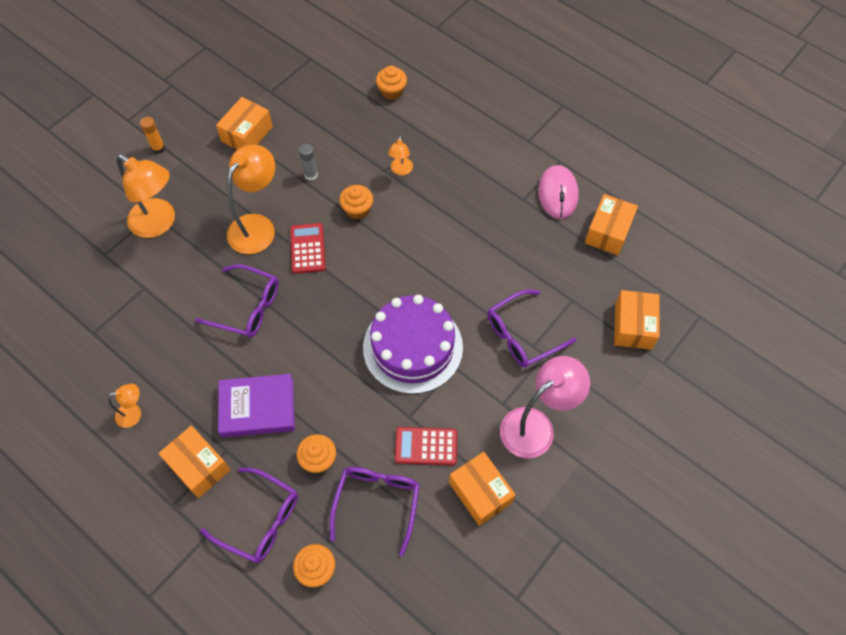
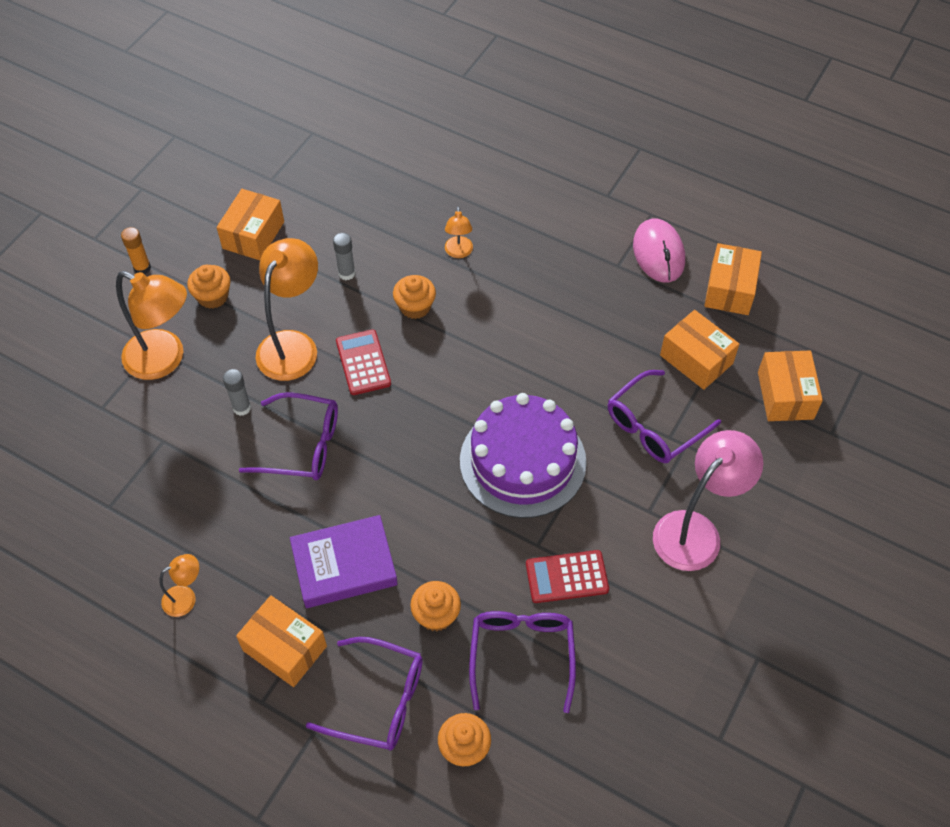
camera: 10 degrees left, 5 degrees down
orange cupcake [376,66,407,100] -> orange cupcake moved to [187,265,231,309]
orange box [449,452,516,526] -> orange box moved to [660,310,739,390]
none -> grey glue stick [223,369,251,416]

